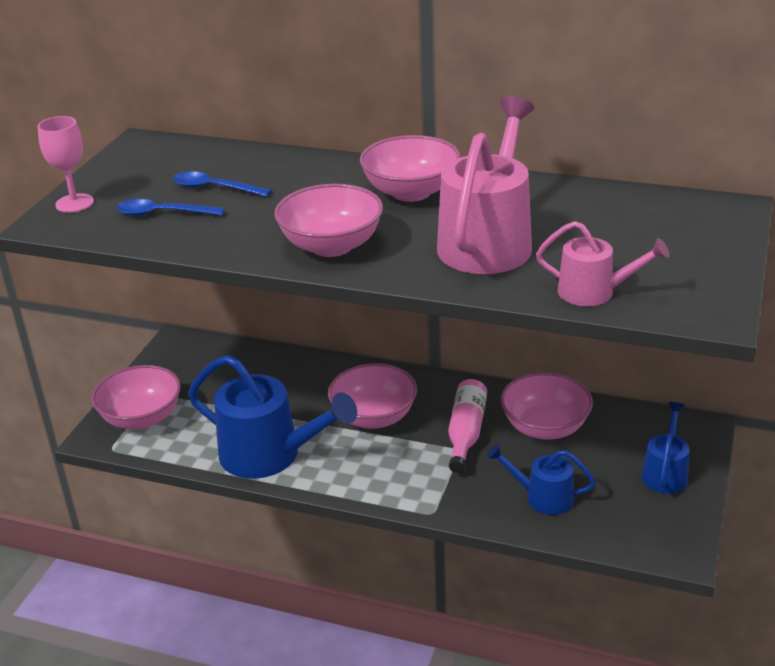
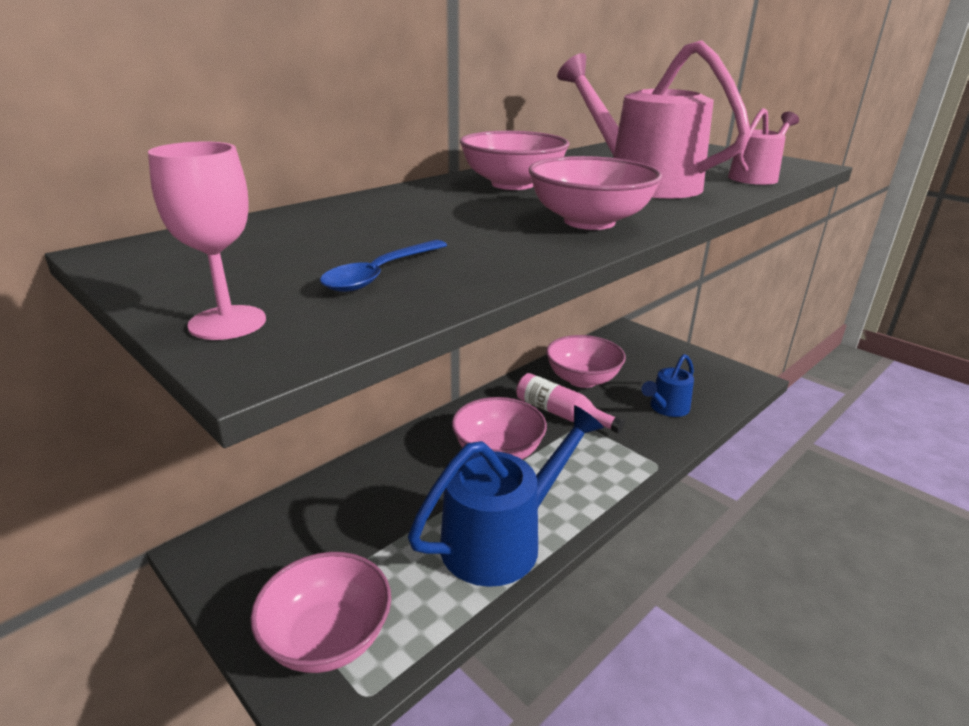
camera: 65 degrees left, 5 degrees down
blue spoon [173,171,272,197] -> none
blue watering can [642,402,689,493] -> none

